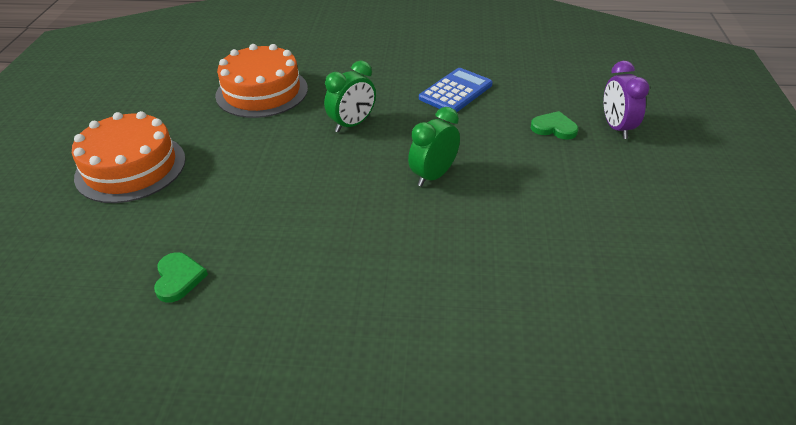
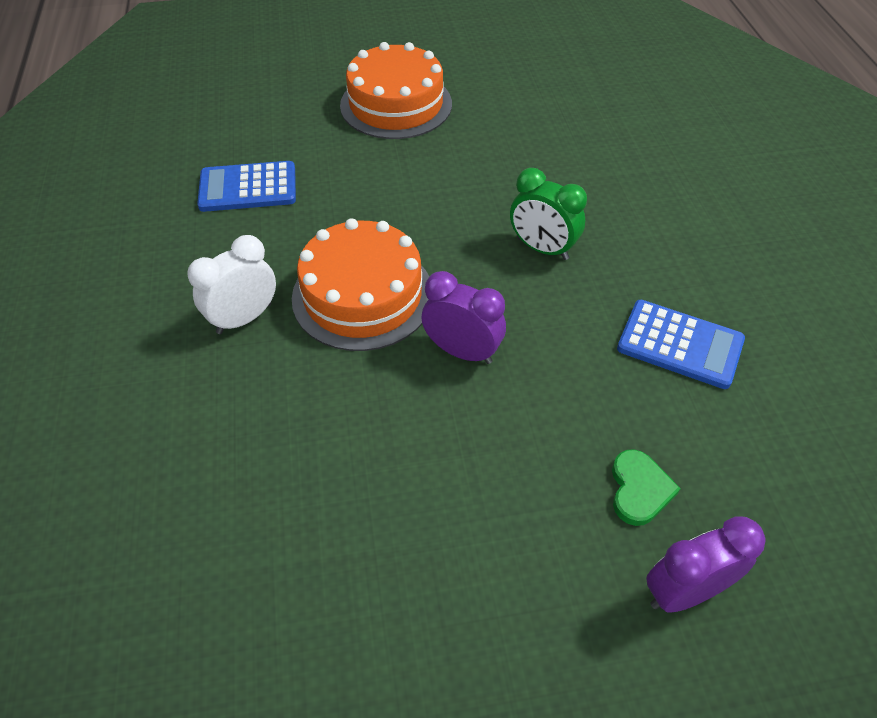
camera: 75 degrees right, 10 degrees up
green heart [154,252,208,302] -> blue calculator [197,161,296,212]
orange cake [215,44,308,118] -> orange cake moved to [292,218,429,351]
green clock [408,107,460,187] -> purple clock [421,271,506,364]
none -> white clock [187,235,276,334]

